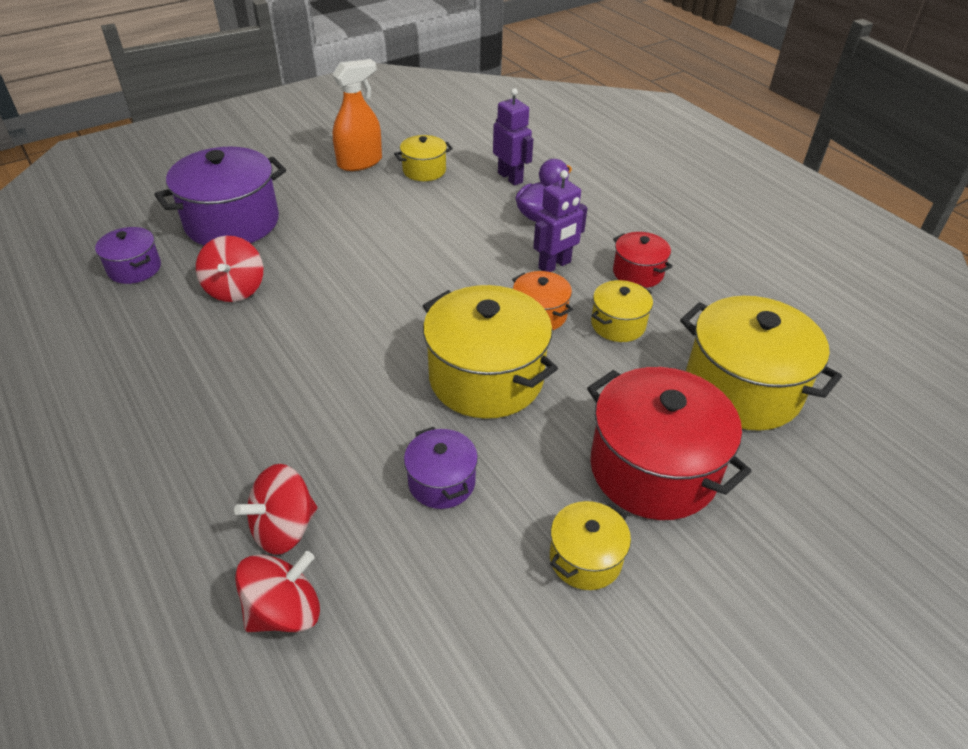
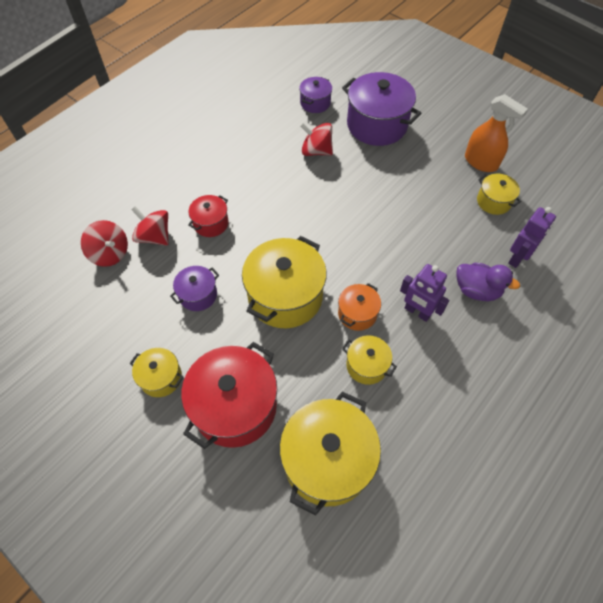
camera: 75 degrees right, 15 degrees up
red spinning top [196,236,263,302] -> red spinning top turned 45 degrees clockwise [300,123,333,156]
red pot [613,232,673,288] -> red pot moved to [188,195,229,237]

